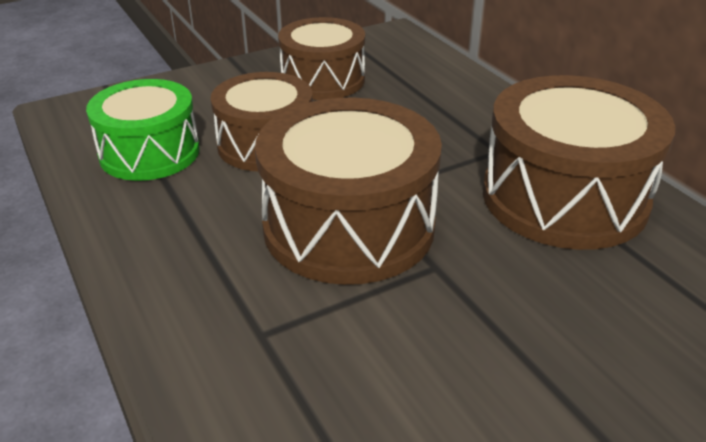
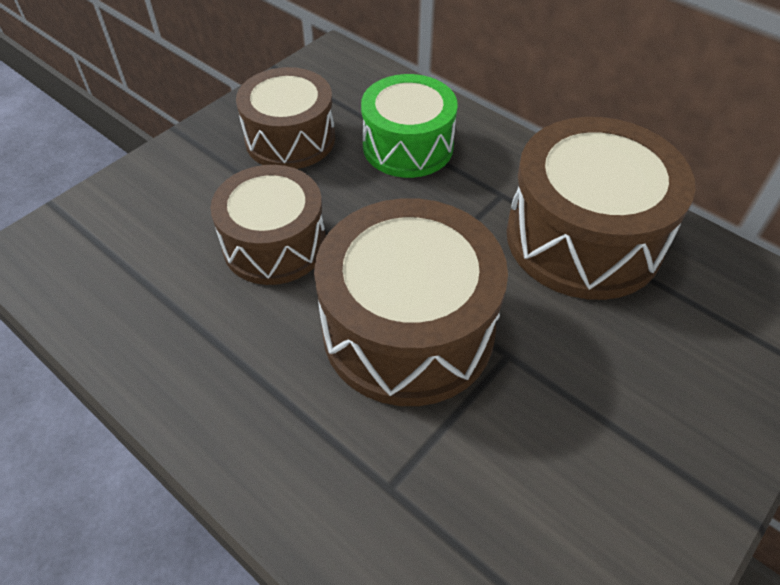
camera: 20 degrees left, 15 degrees up
green drum [86,79,200,181] -> green drum moved to [361,74,458,178]

